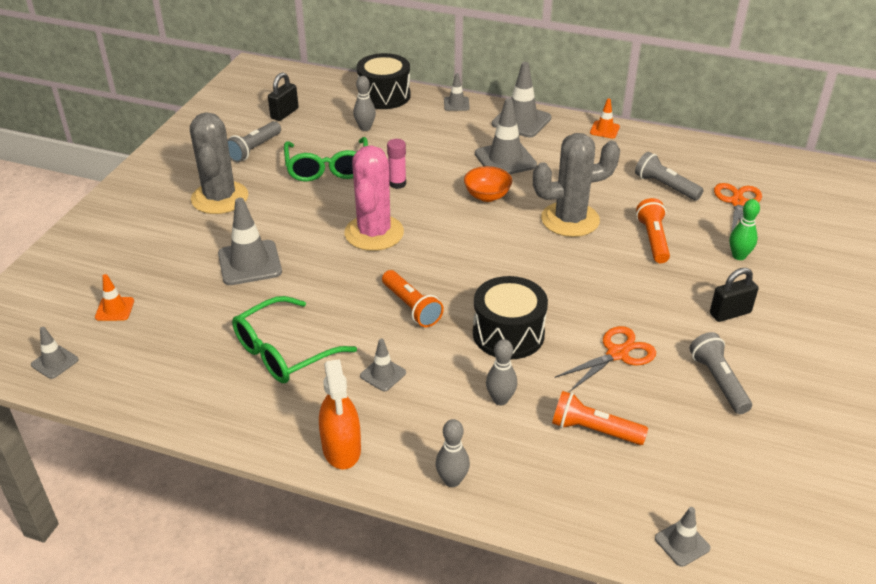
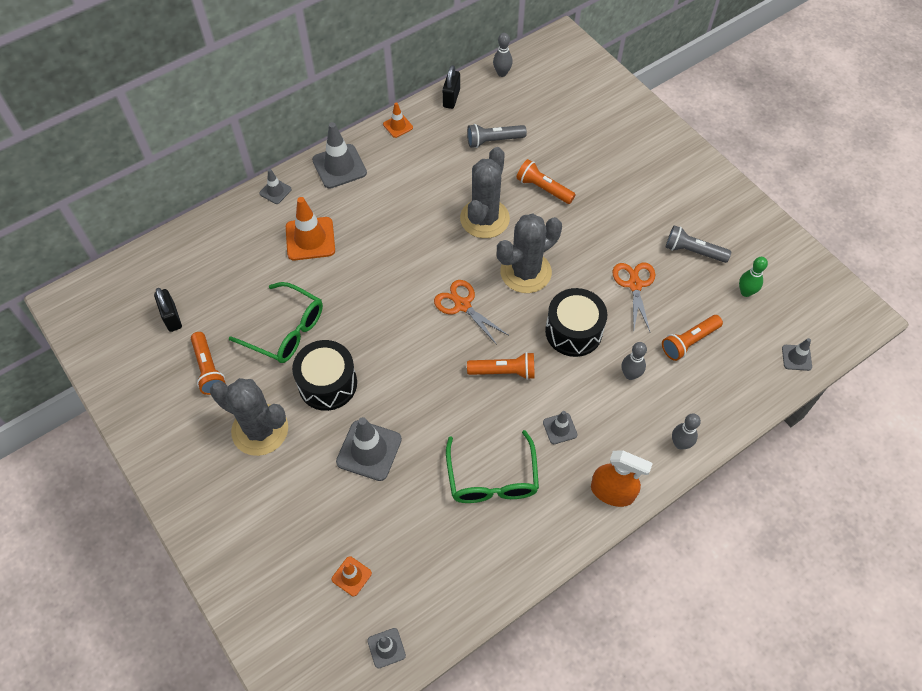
camera: 55 degrees left, 20 degrees up
grey flashlight [227,121,281,162] -> orange flashlight [191,332,226,395]
pink cactus [344,145,404,251] -> none
grey bowling pin [353,76,376,131] -> grey bowling pin moved to [493,33,513,77]
black drum [357,53,411,109] -> black drum moved to [292,340,357,411]
pink glue stick [387,139,406,189] -> none
orange bowl [464,166,512,202] -> none
grey traffic cone [475,98,537,174] -> none
black padlock [710,268,758,322] -> black padlock moved to [442,65,460,109]
orange scissors [714,183,762,233] -> orange scissors moved to [434,280,508,345]
green bowling pin [730,199,760,260] -> green bowling pin moved to [739,257,768,297]
none -> orange traffic cone [286,197,335,261]
none -> grey cactus [497,214,562,293]

